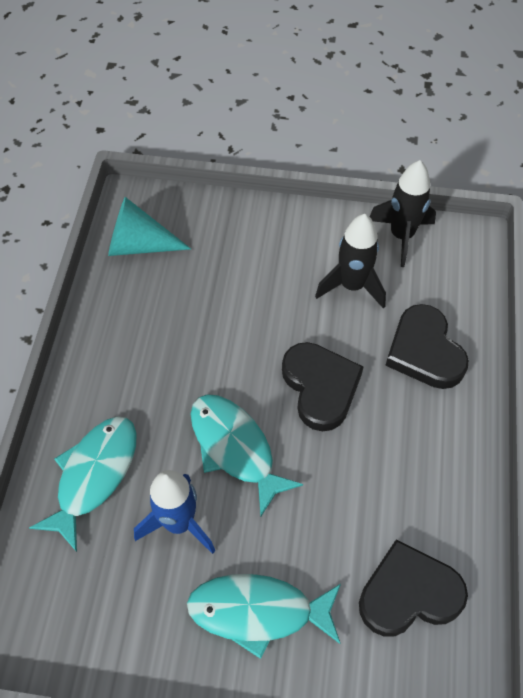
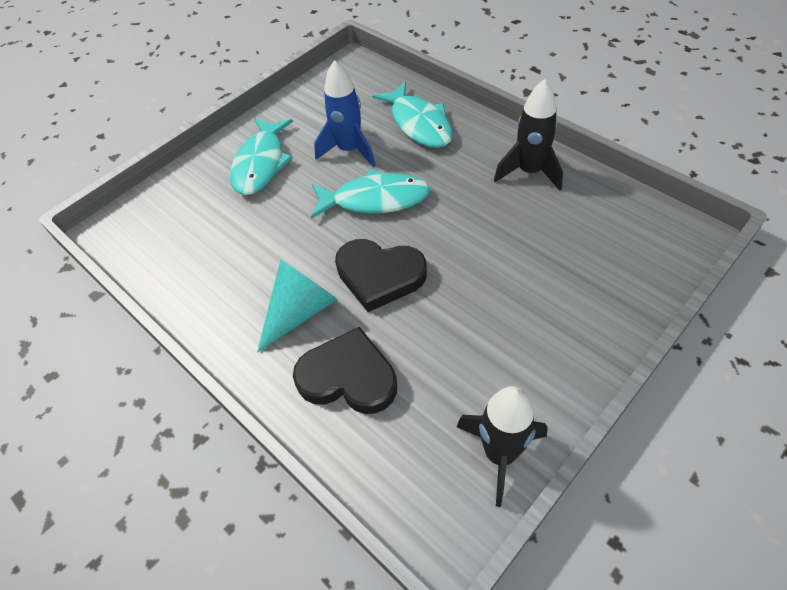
camera: 130 degrees right, 5 degrees down
turquoise cone [108,197,191,256] -> turquoise cone moved to [257,260,338,352]
turquoise fish [187,574,341,659] -> turquoise fish turned 150 degrees clockwise [230,118,293,195]
black rocket [315,214,386,308] -> black rocket moved to [494,79,563,190]
black heart [359,539,468,636] -> none

